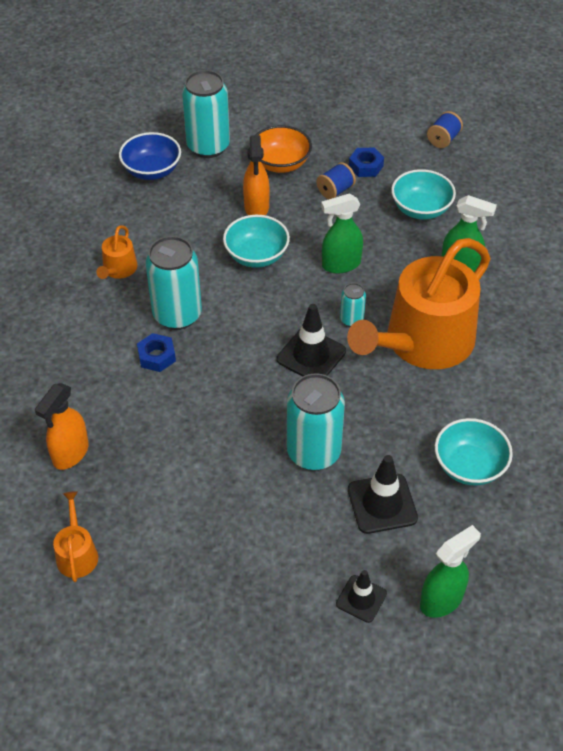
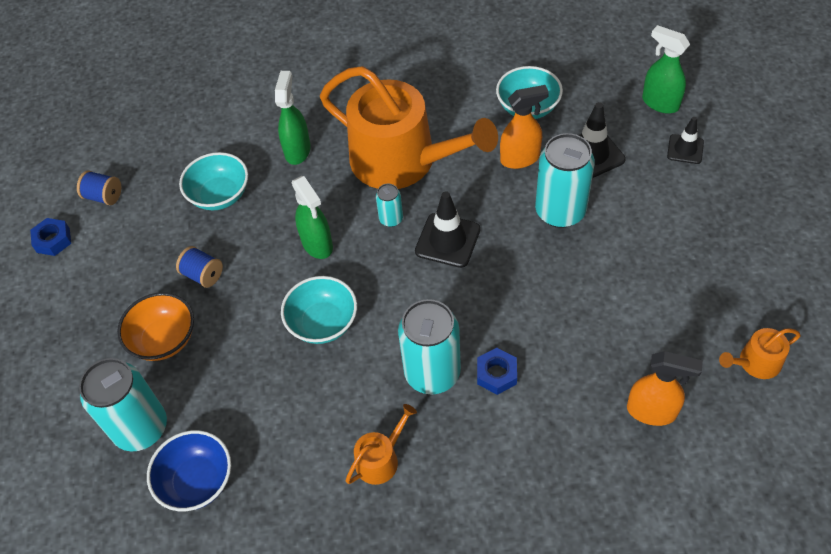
camera: 100 degrees left, 5 degrees up
orange watering can [96,225,137,279] -> orange watering can turned 45 degrees counterclockwise [345,404,417,485]
orange spray bottle [243,135,270,215] -> orange spray bottle moved to [500,85,549,169]
blue nut [349,148,384,177] -> blue nut moved to [30,218,71,256]

